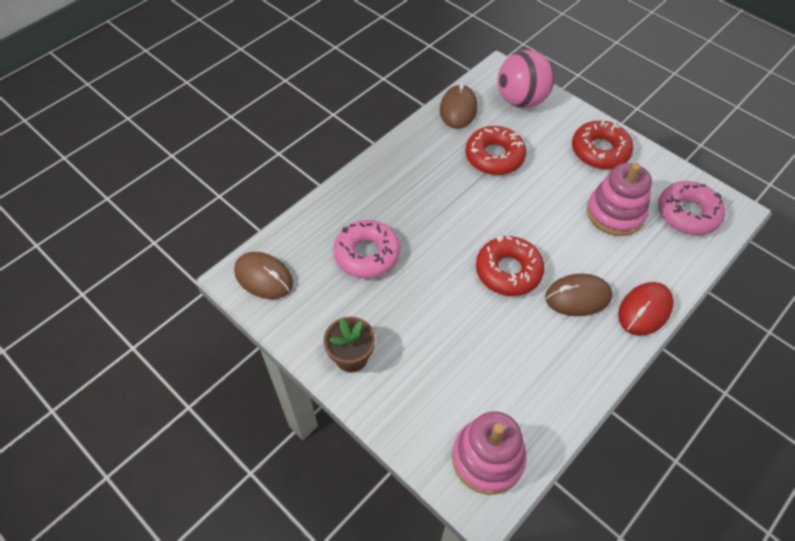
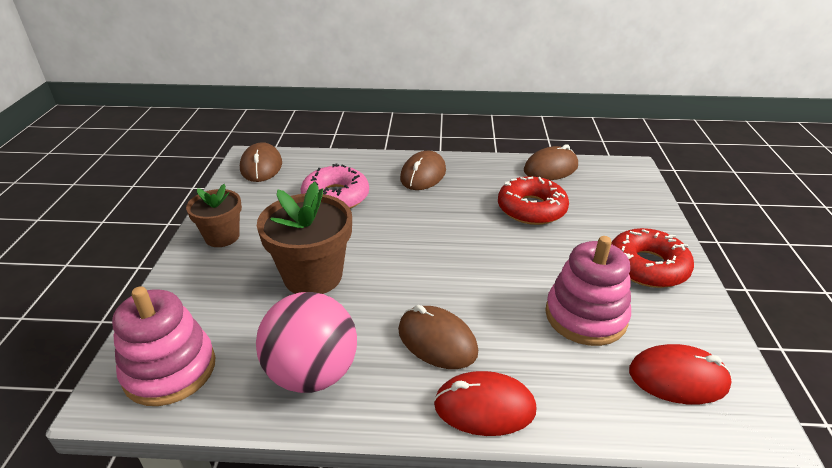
camera: 50 degrees right, 20 degrees down
red donut [476,236,545,296] -> none
pink ball [497,50,555,108] -> pink ball moved to [256,292,357,393]
pink donut [658,181,725,235] -> red mouse [629,344,732,405]
none -> brown flower pot [257,182,352,294]
none -> brown mouse [400,151,446,190]

